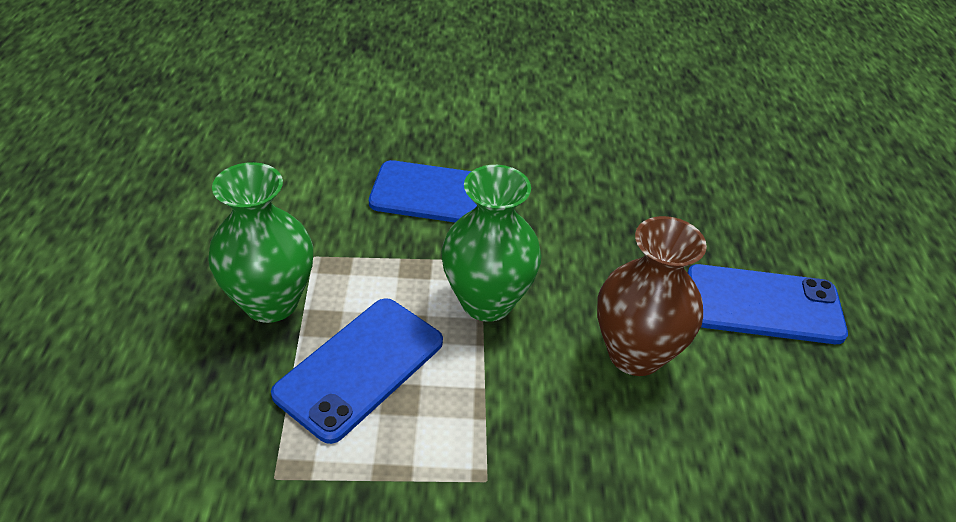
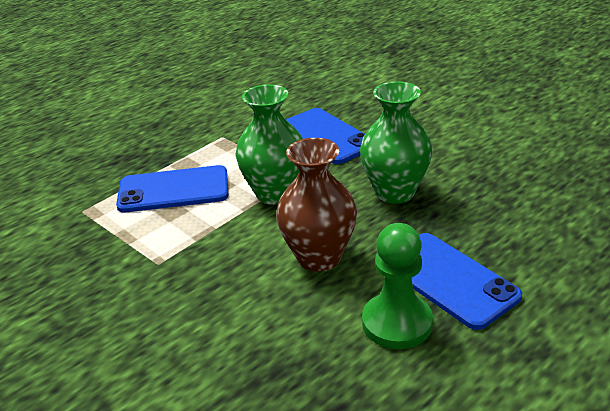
camera: 50 degrees right, 10 degrees down
green vase [208,162,313,323] -> green vase moved to [360,81,433,204]
none -> green pawn [362,223,433,349]

